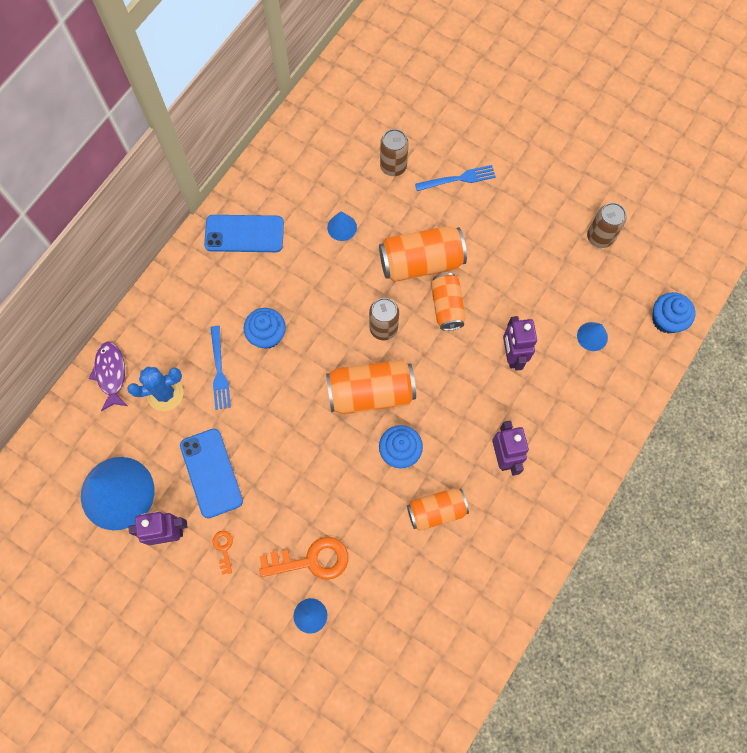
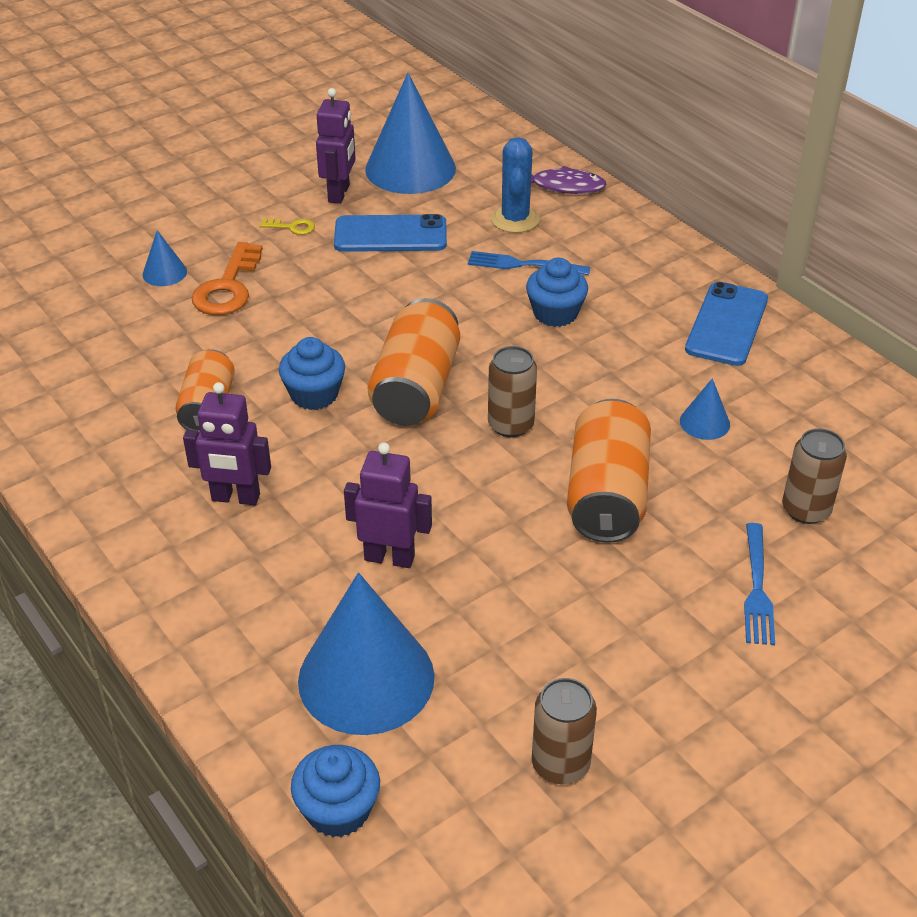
camera: 110 degrees right, 30 degrees down
orange key [213,531,233,574] -> yellow key [260,218,315,235]
orange can [431,273,466,331] -> none
blue cone [577,322,608,351] -> blue cone [298,572,435,735], size x2.26

